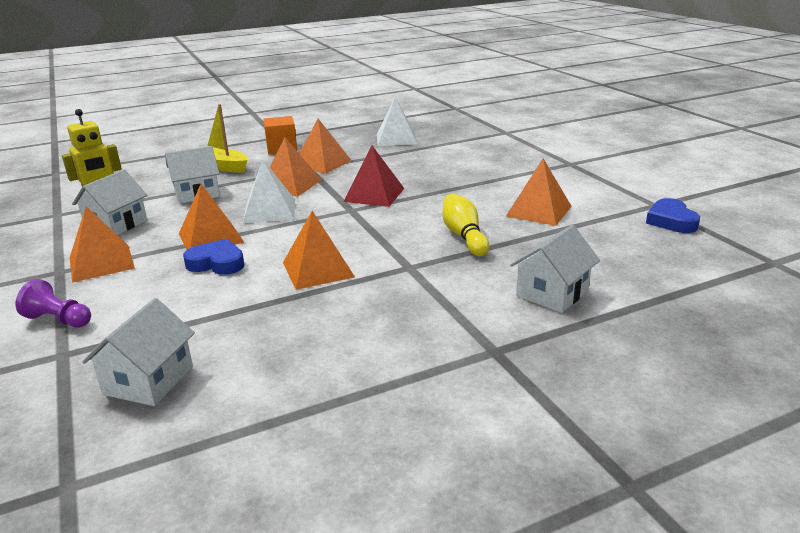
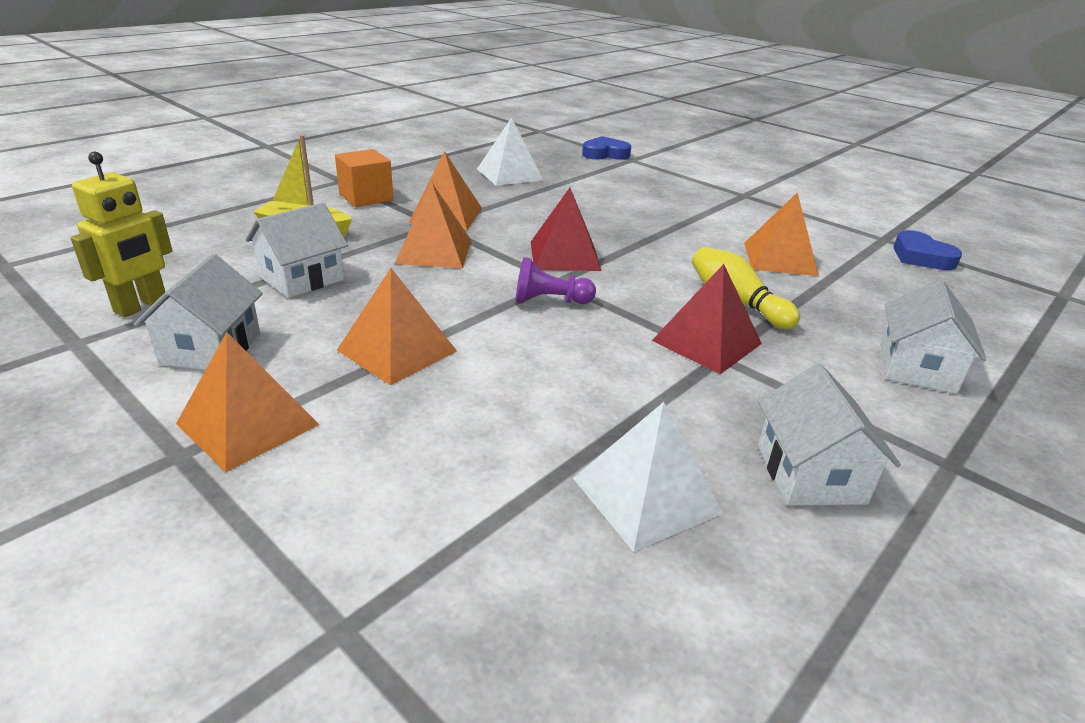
camera: 25 degrees left, 5 degrees up
purple pawn [16,279,91,328] -> purple pawn moved to [515,257,596,304]
white house [82,298,195,406] -> white house moved to [758,363,901,505]
blue heart [183,239,245,275] -> blue heart moved to [582,136,631,160]
white pyramid [243,160,295,223] -> white pyramid moved to [573,402,724,552]
orange pyramid [283,211,355,290] -> none
none -> red pyramid [652,264,762,374]

